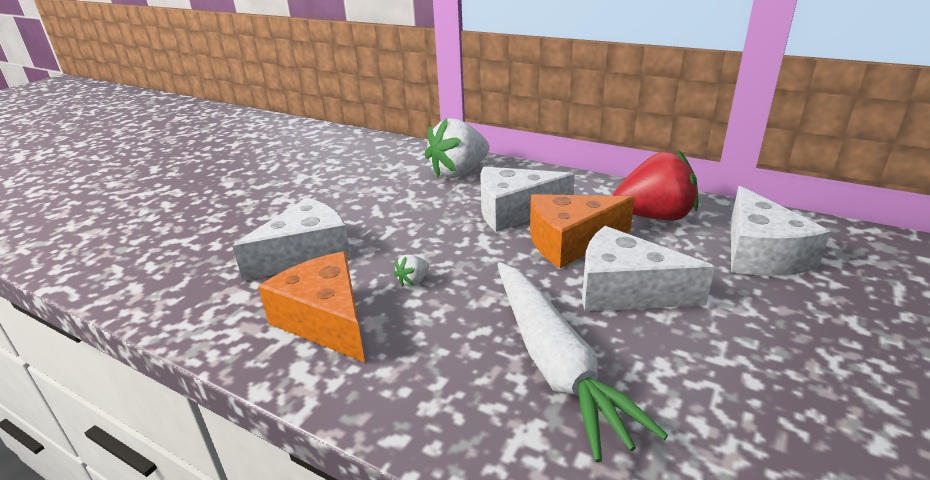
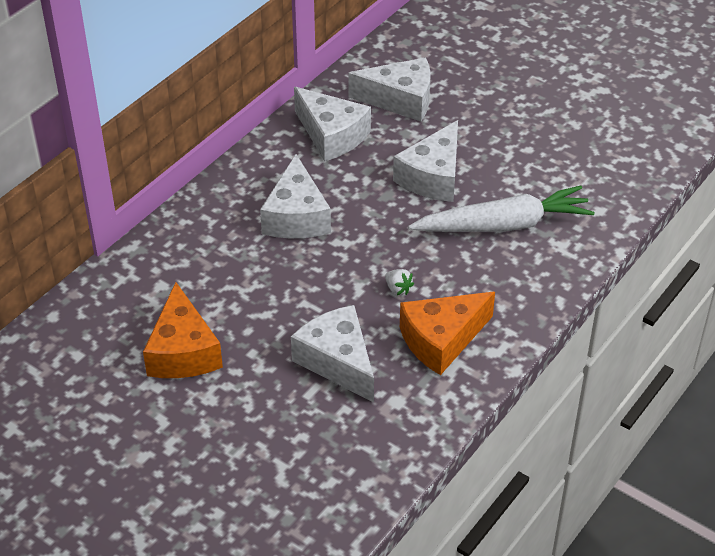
camera: 85 degrees left, 15 degrees up
white strawberry [425,118,489,178] -> none
orange cheese [530,194,635,268] -> orange cheese moved to [143,282,223,378]
red strawberry [613,150,698,221] -> white cheese [294,87,371,161]

